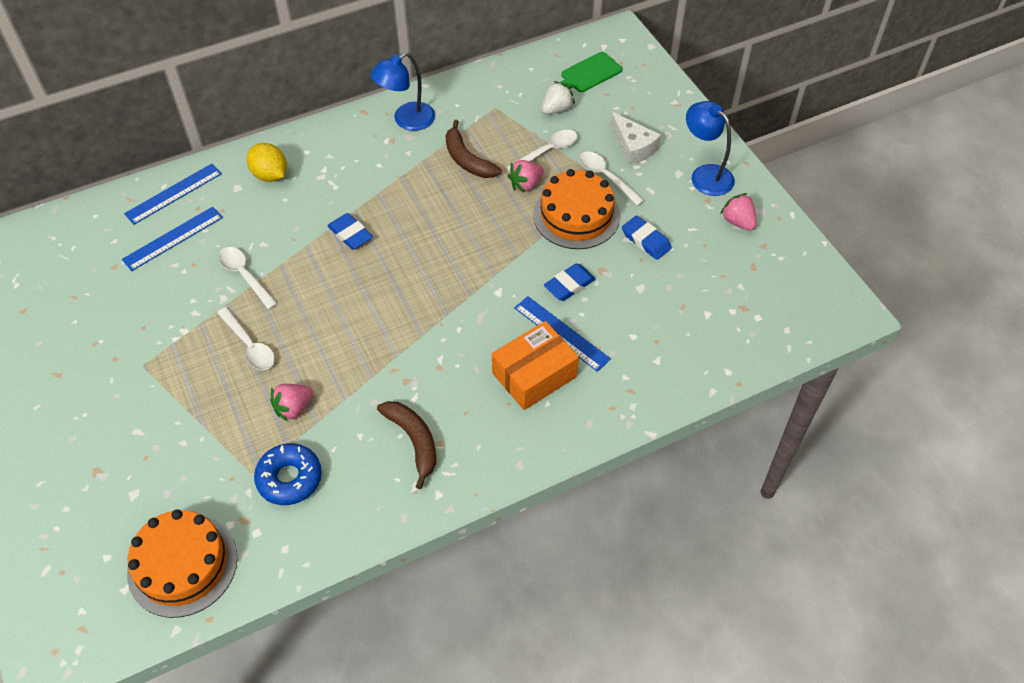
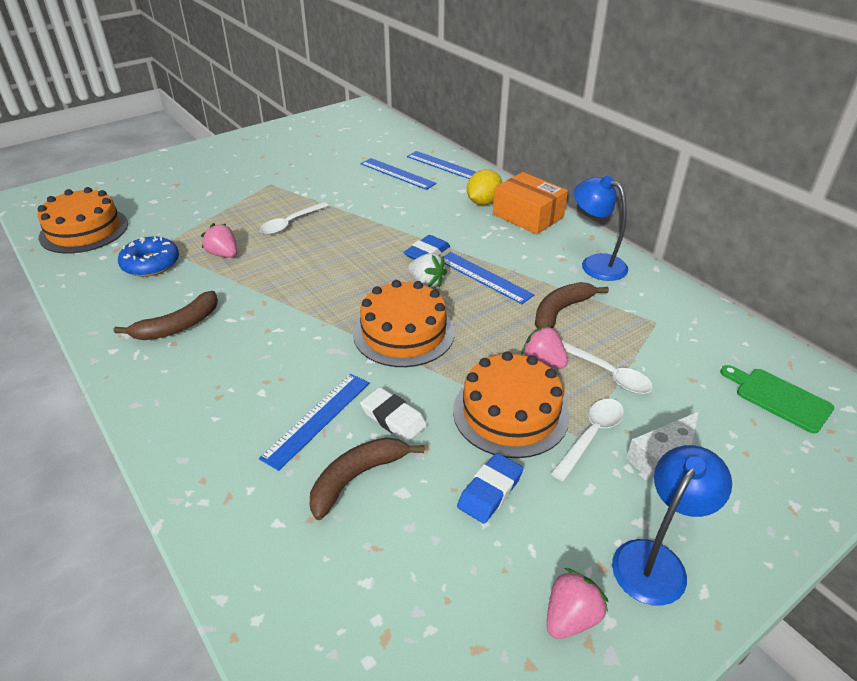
camera: 80 degrees right, 15 degrees down
white spoon [218,247,278,310] -> none
orange box [492,321,579,410] -> orange box moved to [493,172,568,234]
white strawberry [541,81,575,114] -> white strawberry moved to [408,253,447,288]
blue eraser [544,263,596,301] -> white eraser [360,387,427,442]
none -> brown banana [310,437,424,520]
none -> orange cake [353,280,455,367]
none -> blue ruler [441,252,534,304]

